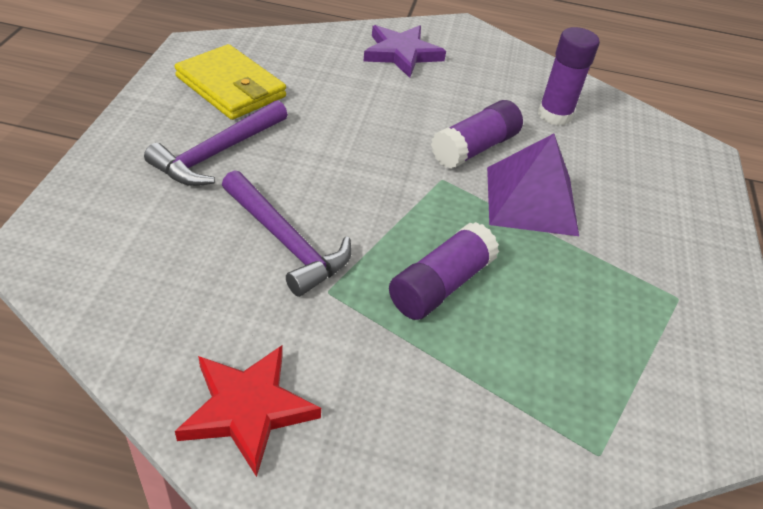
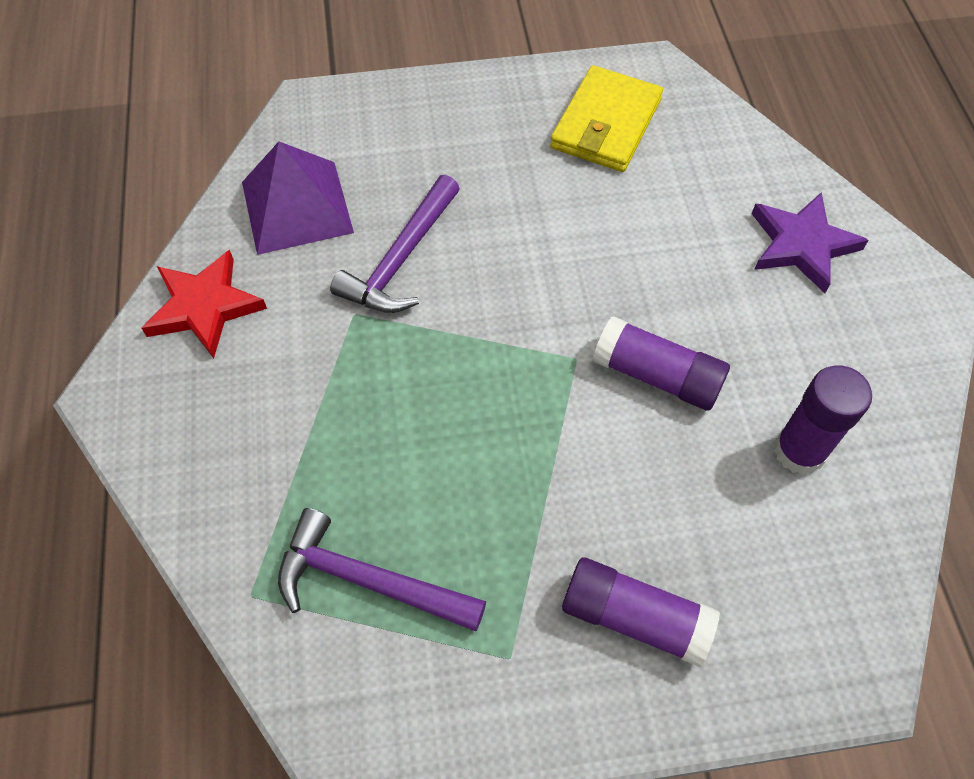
camera: 75 degrees right, 15 degrees up
purple hammer [144,100,288,186] -> purple hammer moved to [278,508,486,632]
purple glue stick [389,222,499,320] -> purple glue stick moved to [562,558,720,667]
purple pyramid [487,134,579,236] -> purple pyramid moved to [242,142,354,255]

